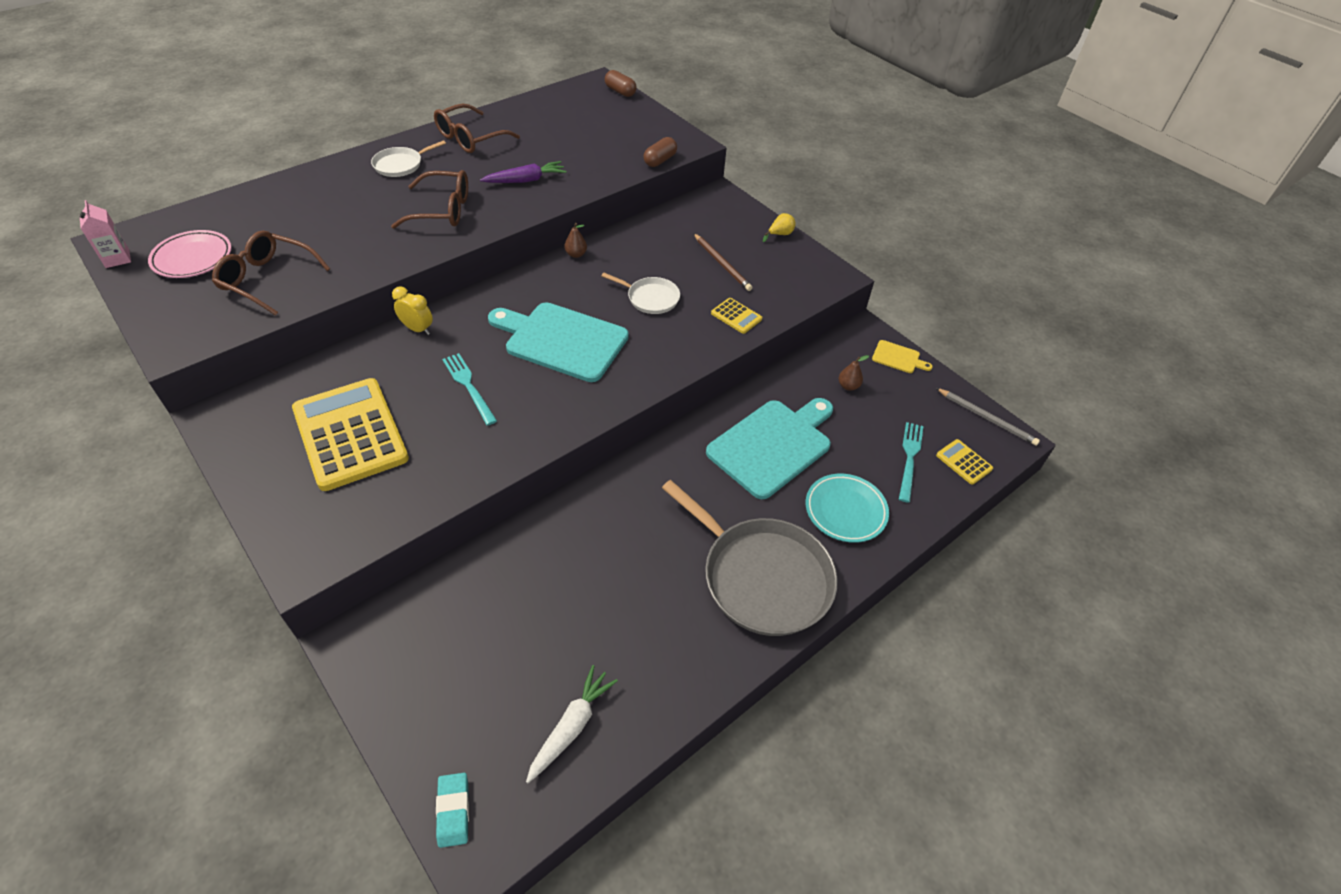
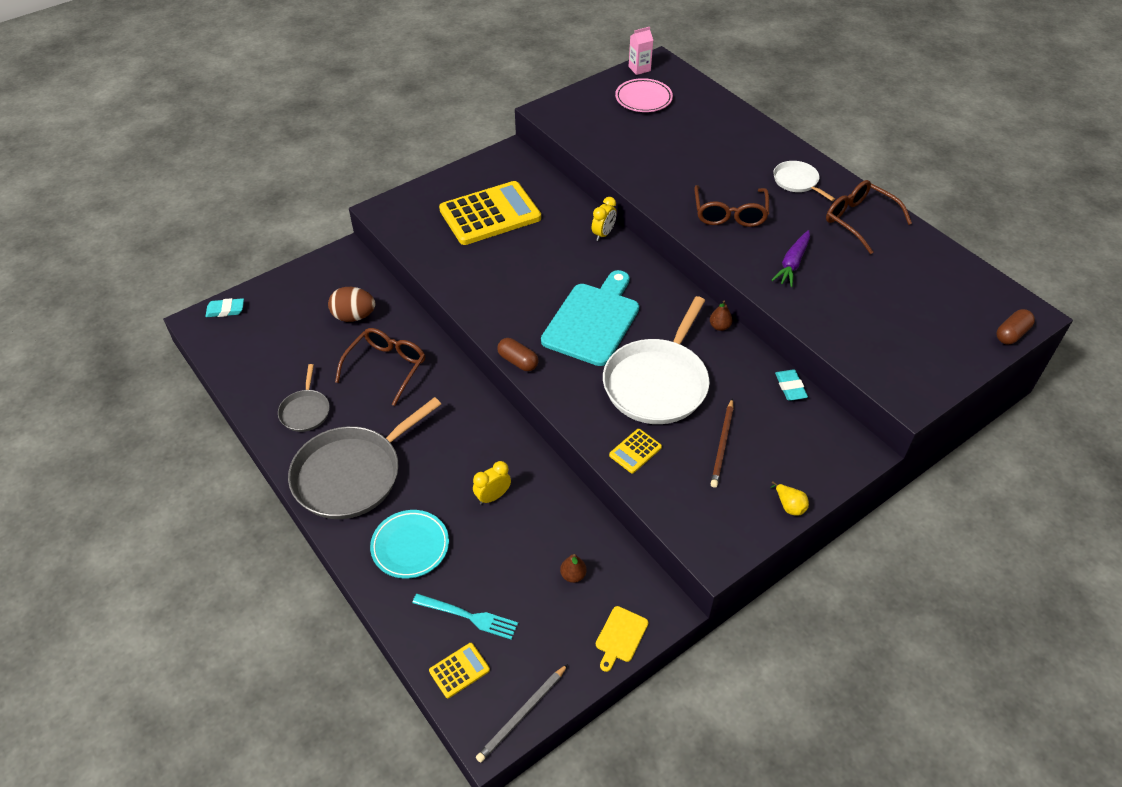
camera: 95 degrees right, 0 degrees up
brown glasses [212,231,330,316] -> brown glasses moved to [335,328,425,406]
turquoise fork [442,353,497,426] -> none
purple carrot [480,161,566,183] -> purple carrot turned 45 degrees clockwise [772,230,810,287]
white carrot [526,665,618,783] -> none
white pan [601,273,680,314] -> white pan [603,296,710,424], size x2.01
brown capsule [644,137,677,167] -> brown capsule moved to [497,338,538,371]
brown pencil [693,233,752,291] -> brown pencil turned 45 degrees counterclockwise [711,399,734,488]
turquoise cutting board [706,398,833,499] -> yellow clock [473,461,511,505]
none -> grey pan [278,364,330,432]
none -> brown egg [328,287,375,322]
none -> turquoise eraser [775,369,808,401]

